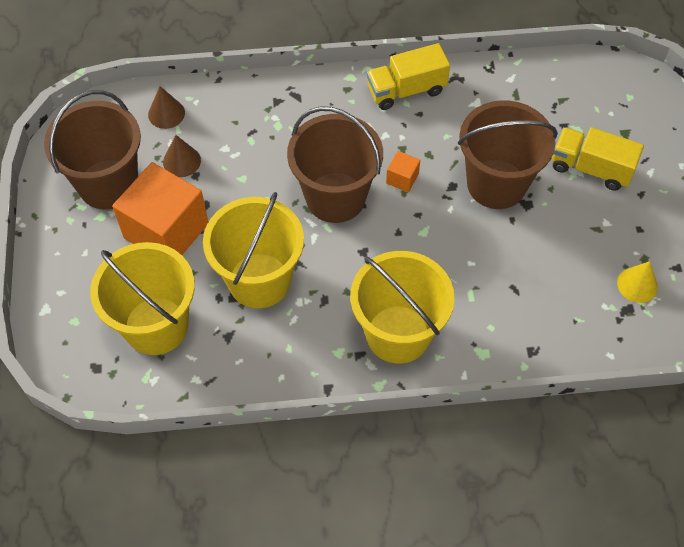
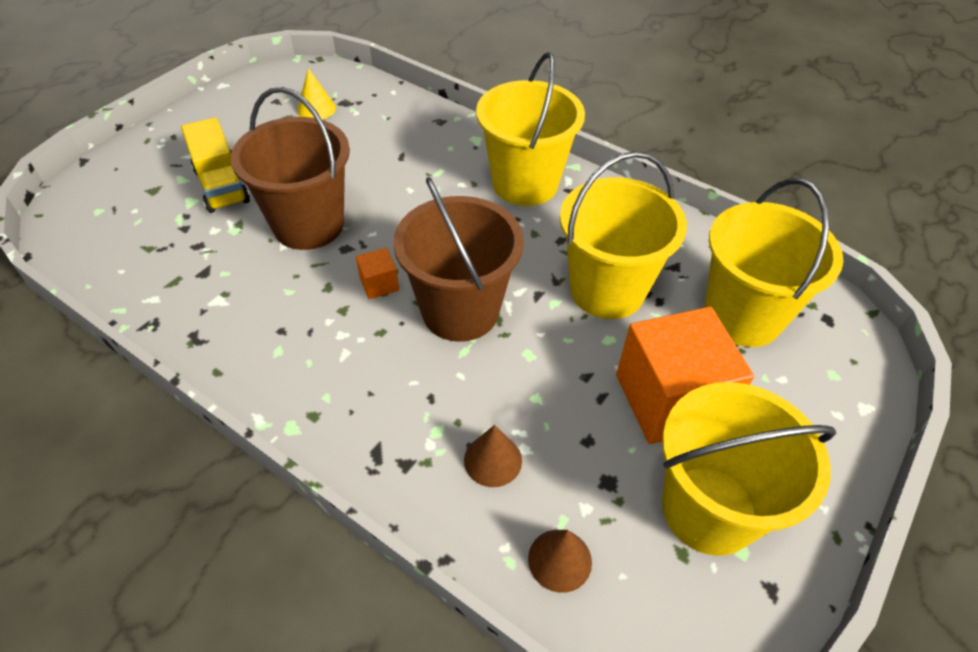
camera: 140 degrees left, 10 degrees down
brown bucket [44,90,141,209] -> yellow bucket [662,382,837,556]
brown cone [163,135,201,177] -> brown cone moved to [464,425,522,487]
yellow truck [367,43,450,110] -> none

